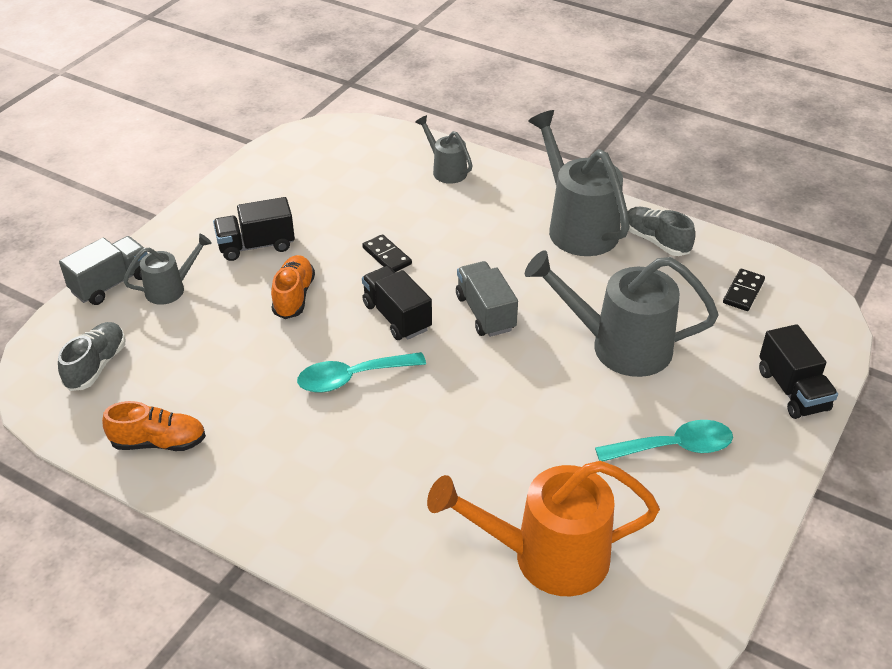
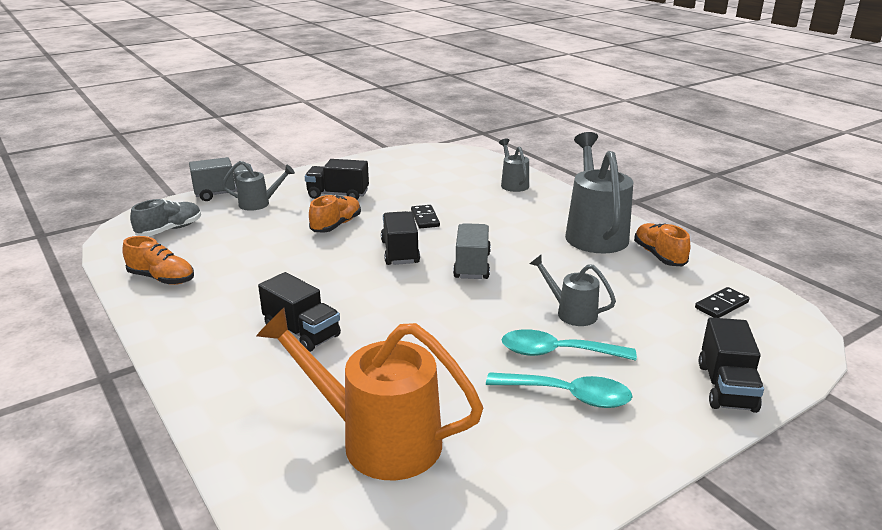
camera: 25 degrees right, 15 degrees down
turquoise spoon [297,352,426,393] -> turquoise spoon moved to [502,329,637,361]
grey watering can [525,250,719,377] -> grey watering can [530,255,616,326], size x0.52
grey shoe [628,207,695,256] -> orange shoe [634,223,690,266]
none -> black truck [258,272,341,352]

